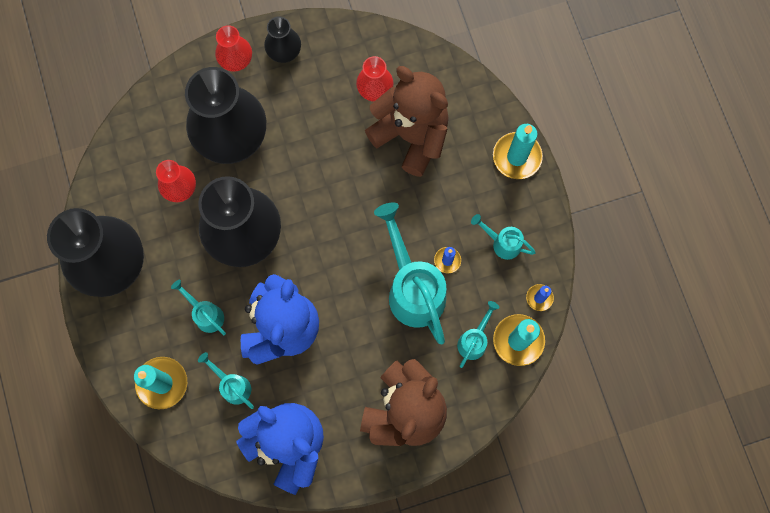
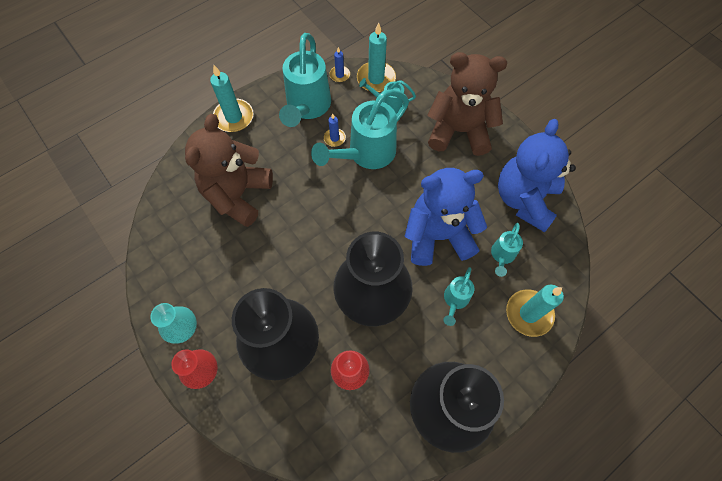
camera: 110 degrees left, 10 degrees down
black vase [264,16,301,63] -> turquoise vase [150,303,197,344]
red vase [356,56,394,102] -> none
turquoise watering can [471,214,536,260] -> turquoise watering can [279,33,331,127], size x2.02

